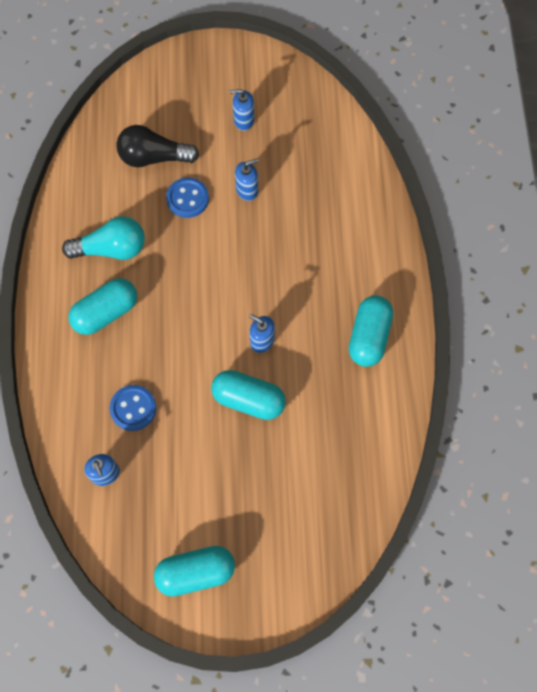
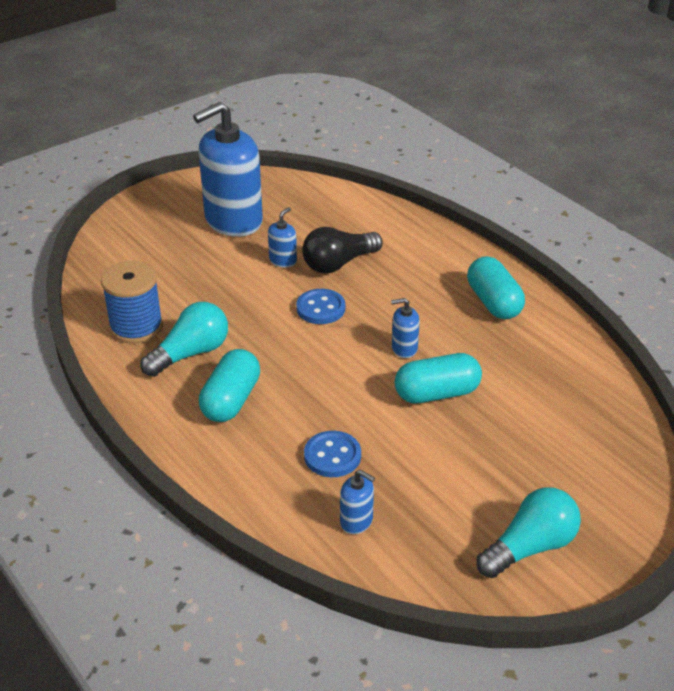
camera: 35 degrees left, 30 degrees down
black light bulb [117,125,199,167] -> black light bulb moved to [302,227,383,273]
turquoise capsule [154,546,235,597] -> turquoise light bulb [476,487,581,578]
blue button [166,178,209,218] -> blue button moved to [296,289,345,324]
blue soap dispenser [230,89,254,131] -> blue soap dispenser [193,102,263,237], size x2.40
none -> blue spool [101,261,163,344]

